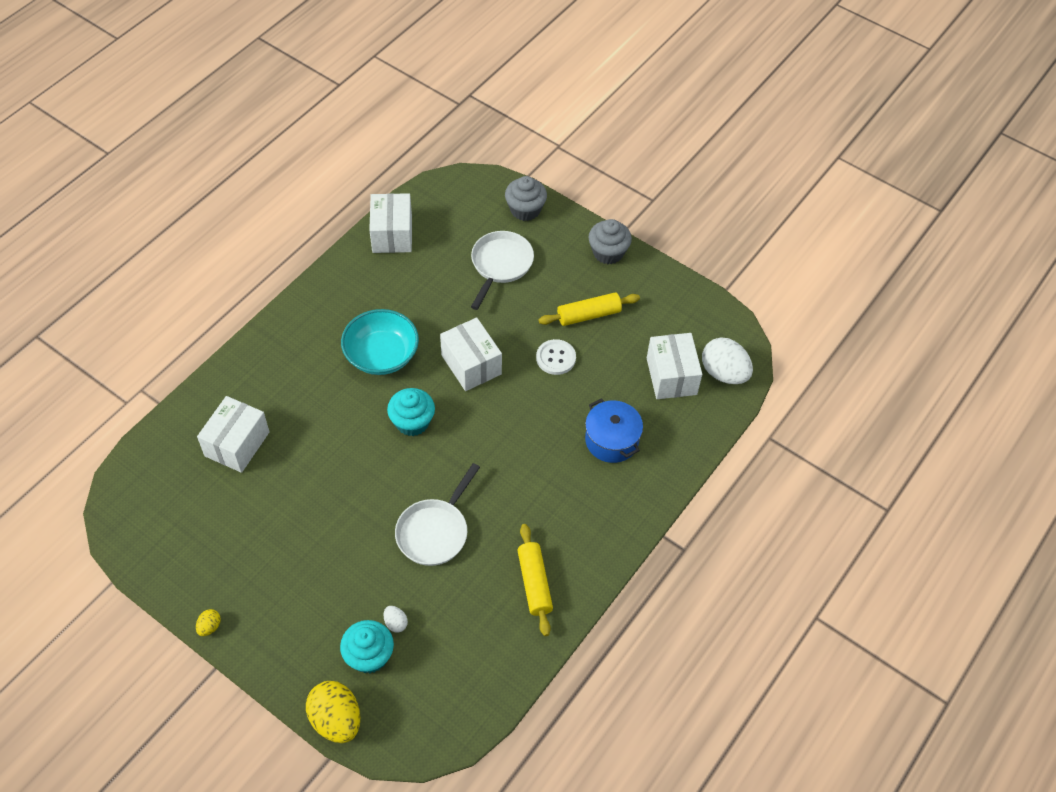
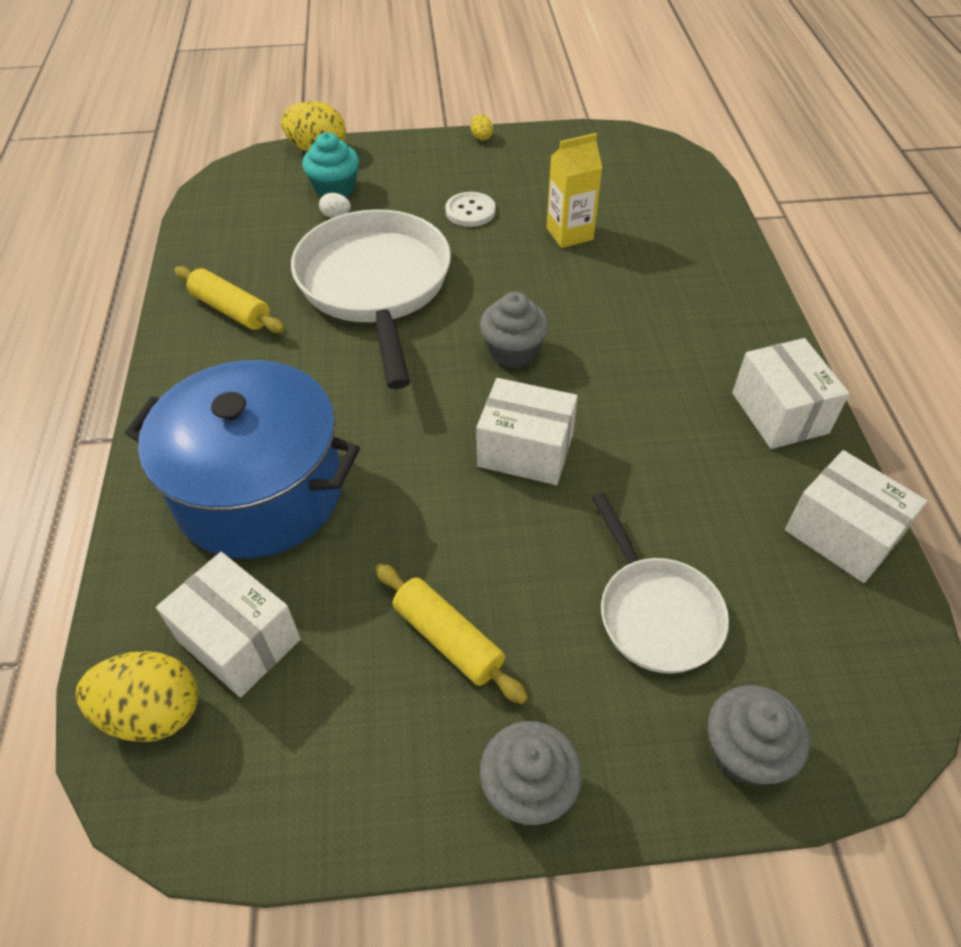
camera: 140 degrees right, 5 degrees down
white box [197,396,270,473] -> white box moved to [732,338,849,449]
turquoise bowl [341,309,419,375] -> none
turquoise cupcake [387,388,435,436] -> grey cupcake [480,292,549,368]
white pan [395,463,480,566] -> white pan [291,209,451,389], size x1.75
white button [536,339,576,375] -> white button moved to [445,192,496,227]
yellow rolling pin [539,292,640,326] -> yellow rolling pin turned 75 degrees counterclockwise [375,563,528,704]
blue pot [585,398,643,463] -> blue pot [125,360,360,558], size x1.93
white egg [702,338,753,384] -> yellow egg [76,651,198,742]
none -> yellow carton [546,133,603,248]

